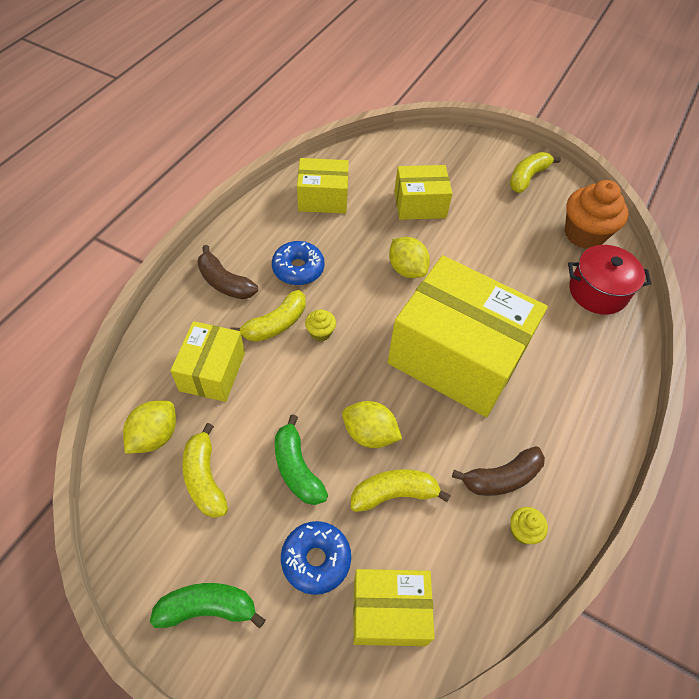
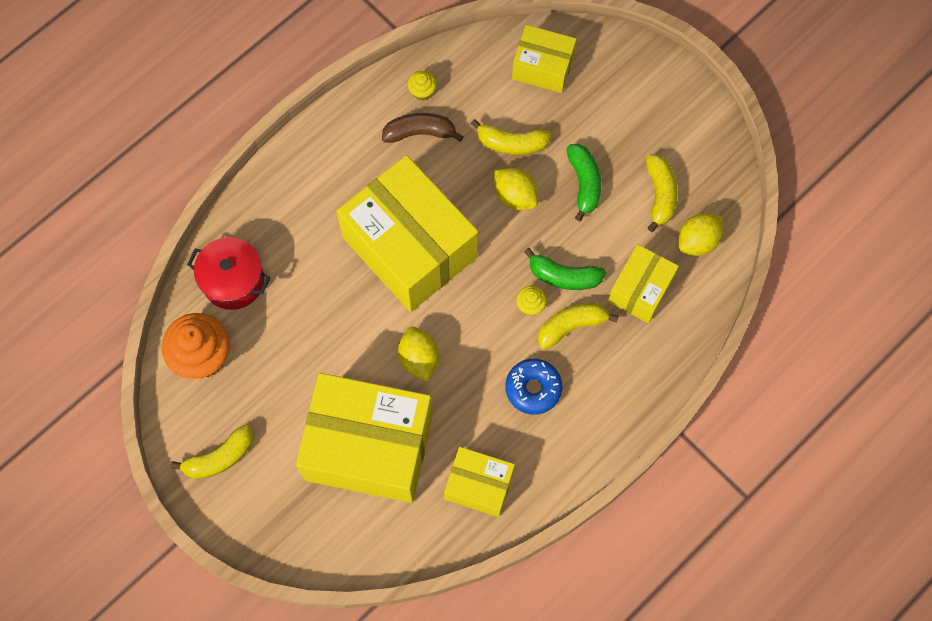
camera: 160 degrees left, 15 degrees up
green banana [150,583,265,628] -> green banana moved to [524,248,606,290]
brown banana [197,245,258,299] -> none
blue donut [281,521,351,595] -> none
yellow box [394,165,452,220] -> yellow box [296,373,433,503], size x1.94

